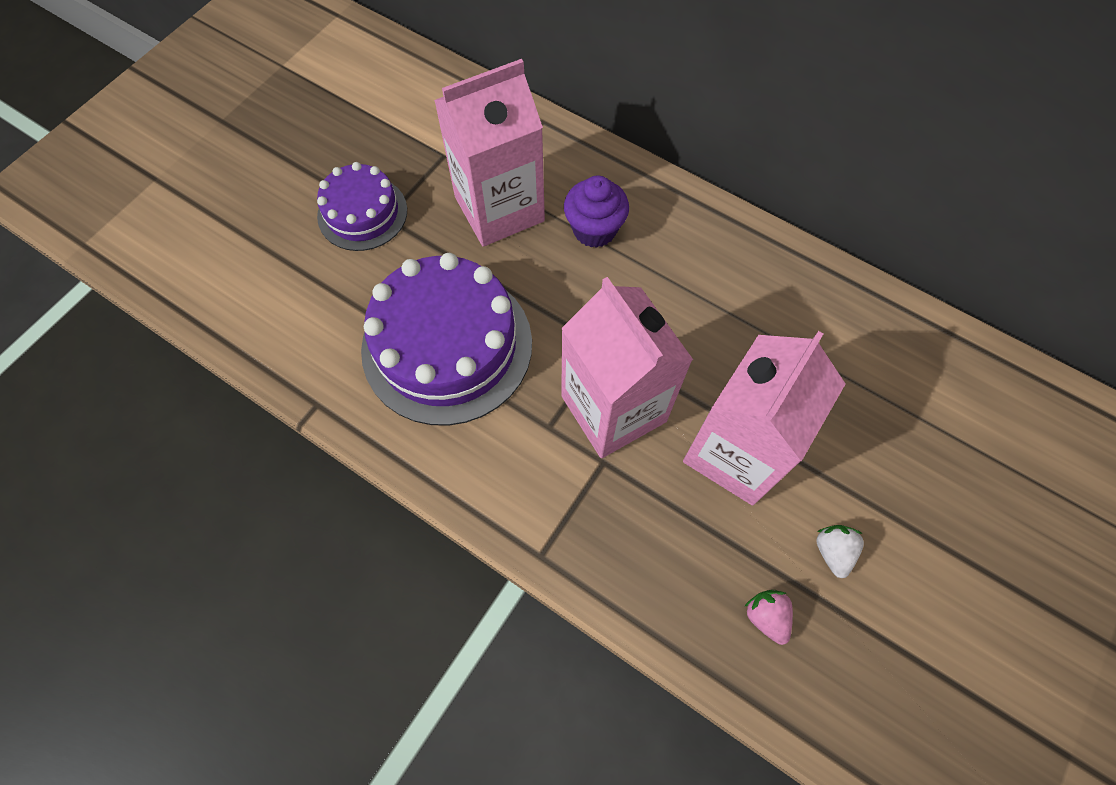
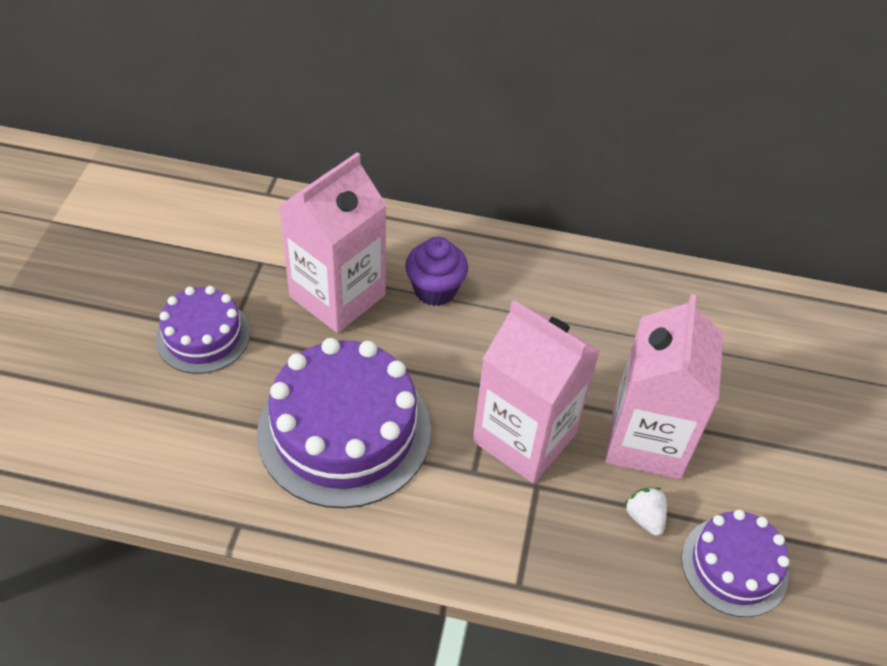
camera: 25 degrees left, 15 degrees down
pink strawberry [744,590,793,645] -> purple cake [681,510,789,617]
white strawberry [817,525,864,578] -> white strawberry moved to [625,487,667,536]

